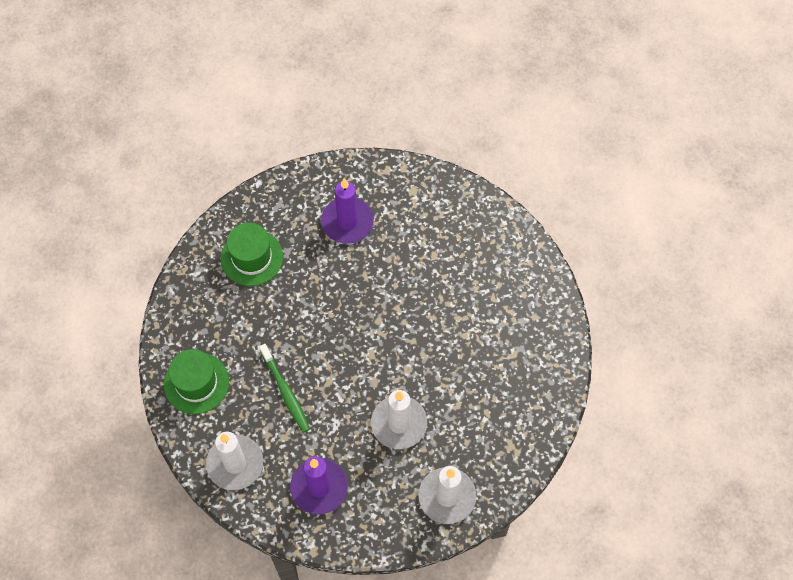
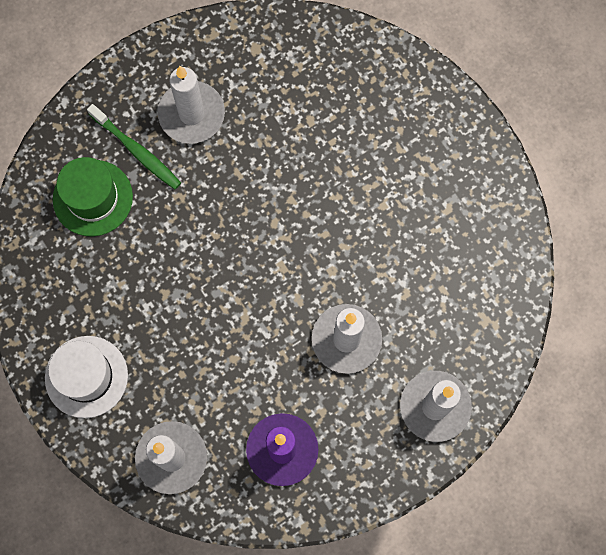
camera: 20 degrees left, 10 degrees up
green hat [164,349,229,414] -> white hat [45,336,128,418]
green toothbrush [259,344,310,433] -> green toothbrush moved to [87,104,181,189]
purple candle [321,178,374,244] -> white candle [158,66,225,144]

